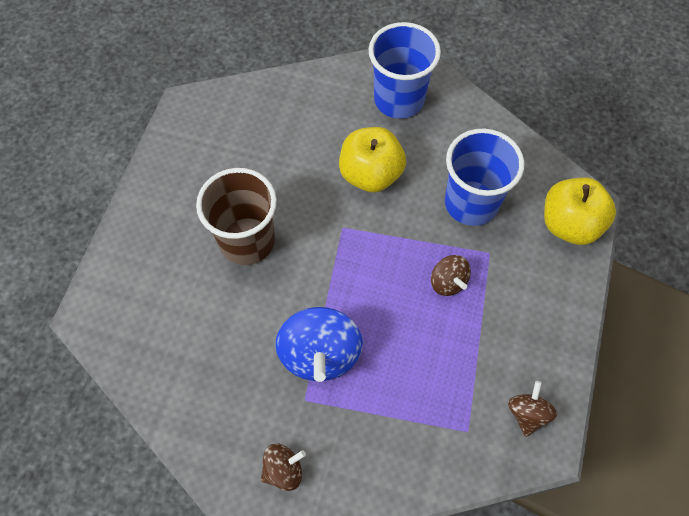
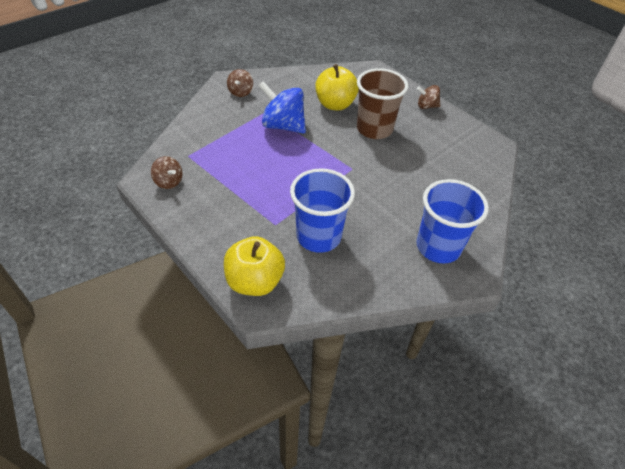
camera: 120 degrees right, 15 degrees down
yellow apple [339,127,406,192] -> yellow apple moved to [315,64,359,111]
brown spinning top [431,255,471,296] -> brown spinning top moved to [417,85,441,109]

